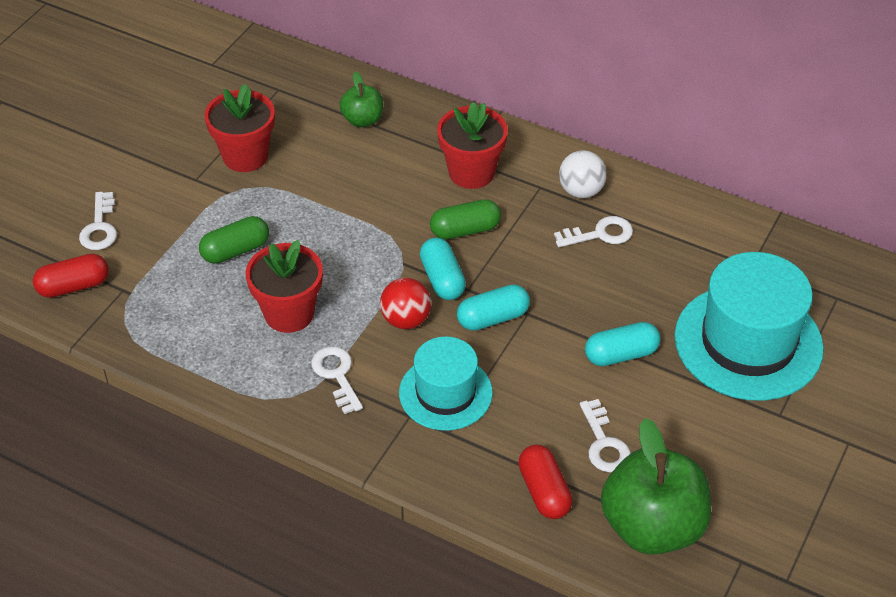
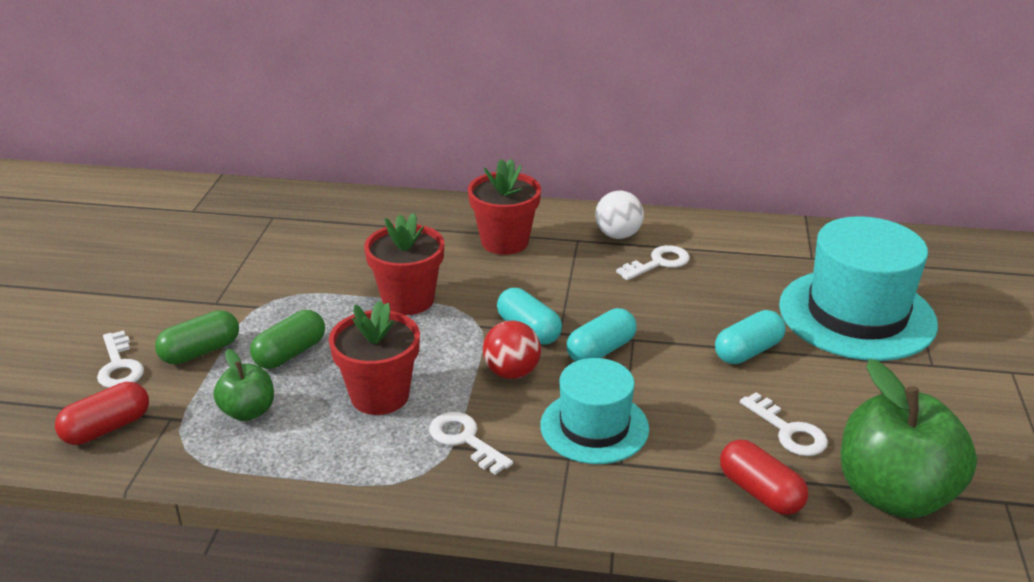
camera: 20 degrees left, 15 degrees down
red flower pot [204,84,275,172] -> red flower pot moved to [364,213,444,315]
green apple [339,72,383,127] -> green apple moved to [214,349,274,421]
green capsule [430,199,501,240] -> green capsule moved to [155,310,239,364]

